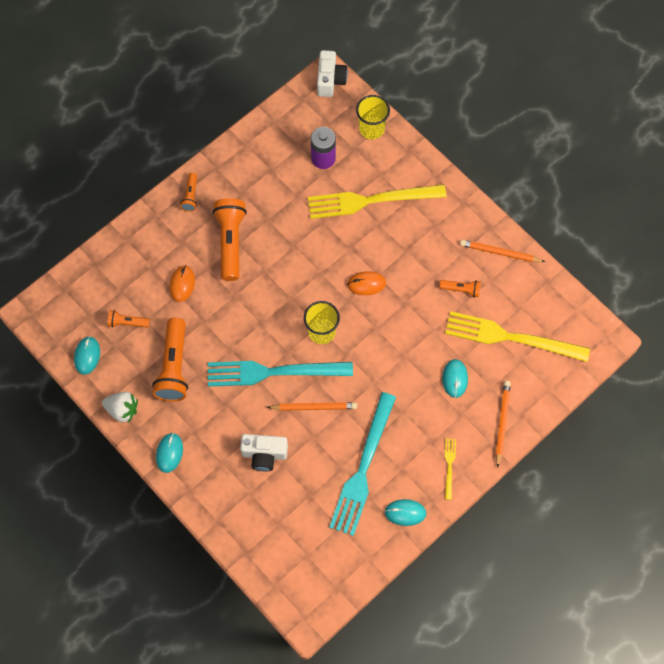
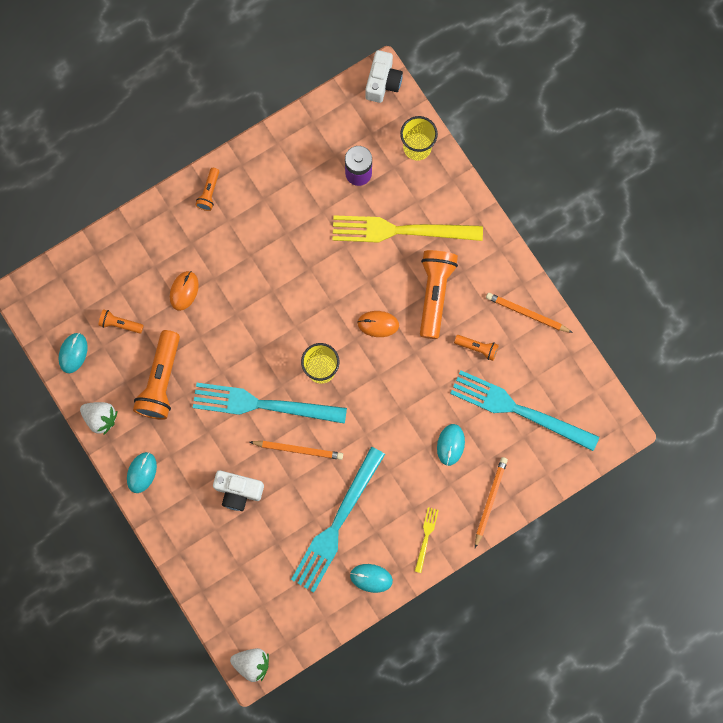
camera: 10 degrees right, 10 degrees up
orange flashlight [212,198,247,281] -> orange flashlight moved to [420,250,458,339]
yellow fork [445,311,590,362] -> turquoise fork [450,370,599,451]
none -> white strawberry [230,648,269,682]

